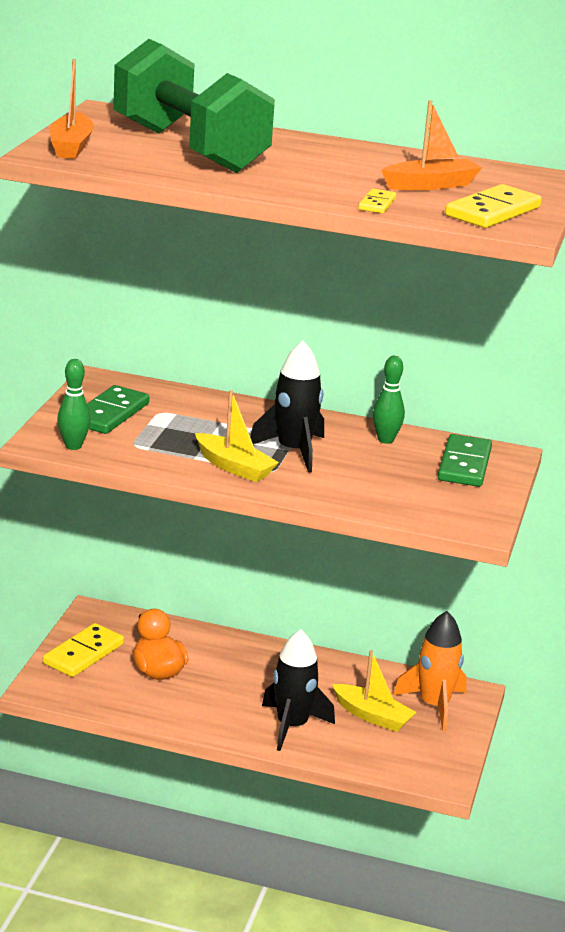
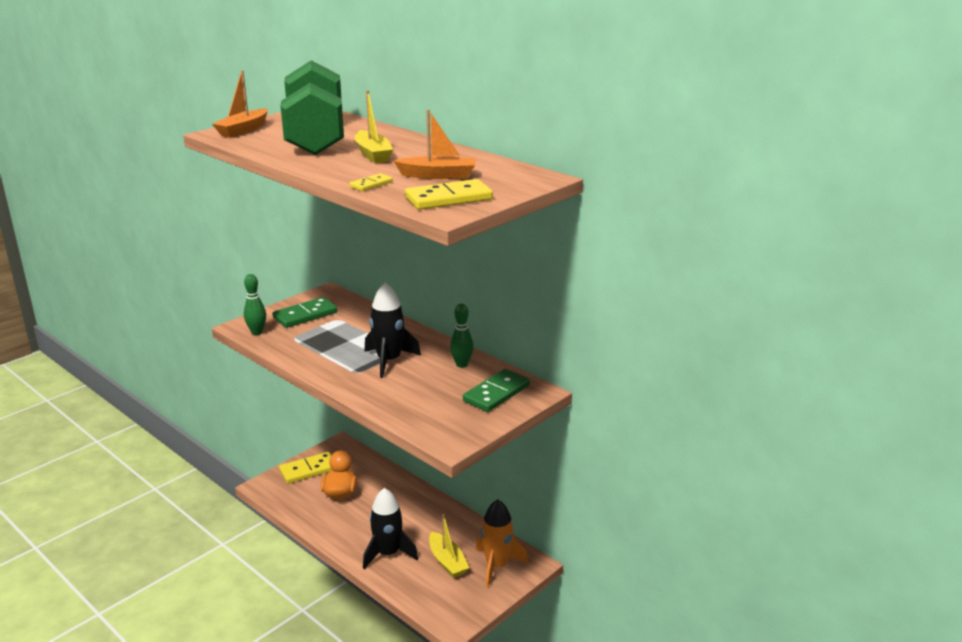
camera: 30 degrees right, 0 degrees up
yellow boat [195,390,279,482] -> yellow boat moved to [355,90,393,163]

